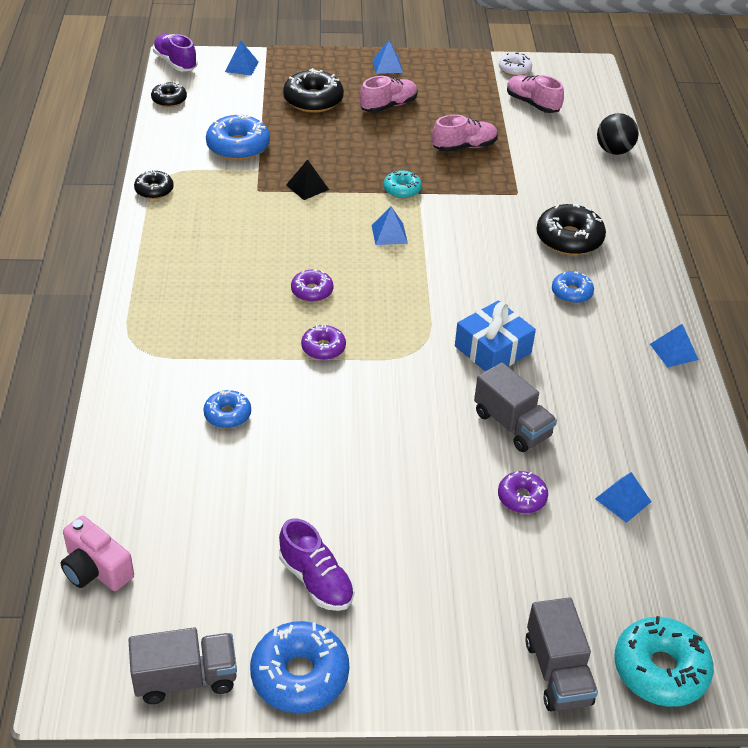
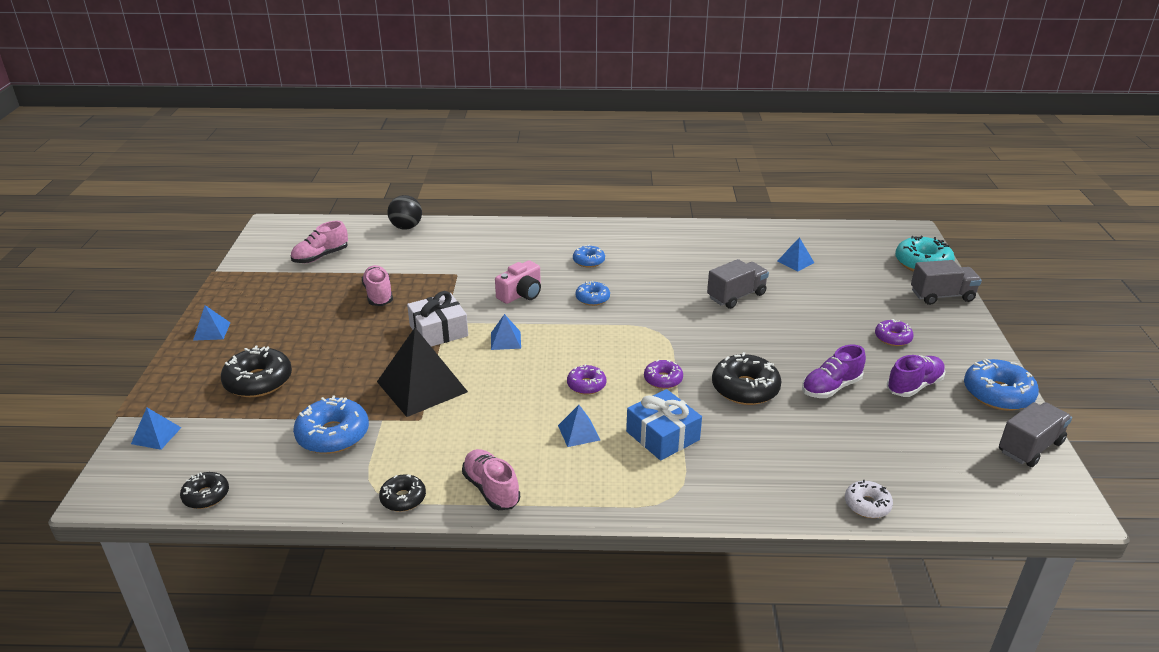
camera: 85 degrees left, 10 degrees down
pink camera [60,516,134,591] -> pink camera moved to [495,260,541,304]
grey truck [129,628,237,704] -> grey truck turned 60 degrees clockwise [999,402,1072,467]
purple shoe [153,34,198,71] -> purple shoe moved to [802,345,866,398]
blue donut [203,390,251,428] -> blue donut moved to [576,281,610,306]
black pyramid [286,159,329,200] -> black pyramid [377,328,468,417], size x2.11
pink shoe [360,76,418,113] -> pink shoe moved to [462,449,520,510]
turquoise donut [383,170,422,198] -> white gift [407,291,468,346]
blue gift [455,300,536,371] -> blue gift moved to [626,389,702,461]
purple donut [498,471,548,513] -> purple donut moved to [875,319,914,346]
white donut [499,52,532,76] -> white donut moved to [845,480,893,518]
black donut [536,204,606,255] -> black donut moved to [712,352,781,405]
blue pyramid [650,324,699,368] -> blue pyramid moved to [558,405,600,447]

